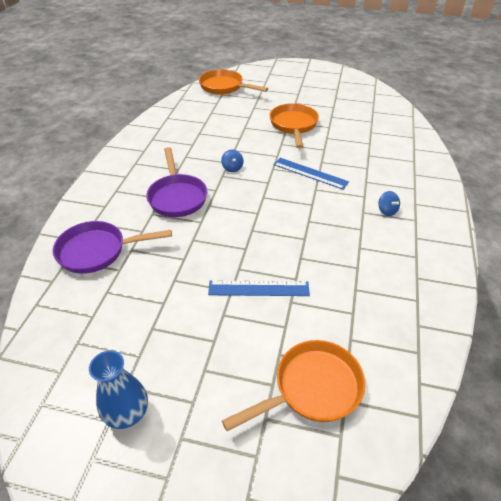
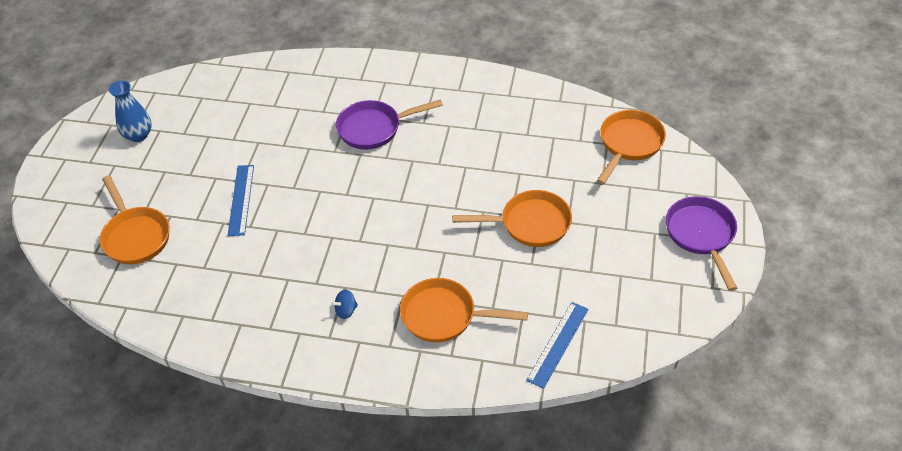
camera: 90 degrees right, 5 degrees up
purple pan [53,221,172,274] -> purple pan moved to [666,196,737,291]
blue spinning top [221,150,244,172] -> none
blue ruler [273,158,349,190] -> blue ruler moved to [526,302,589,389]
none -> orange pan [400,278,528,343]

